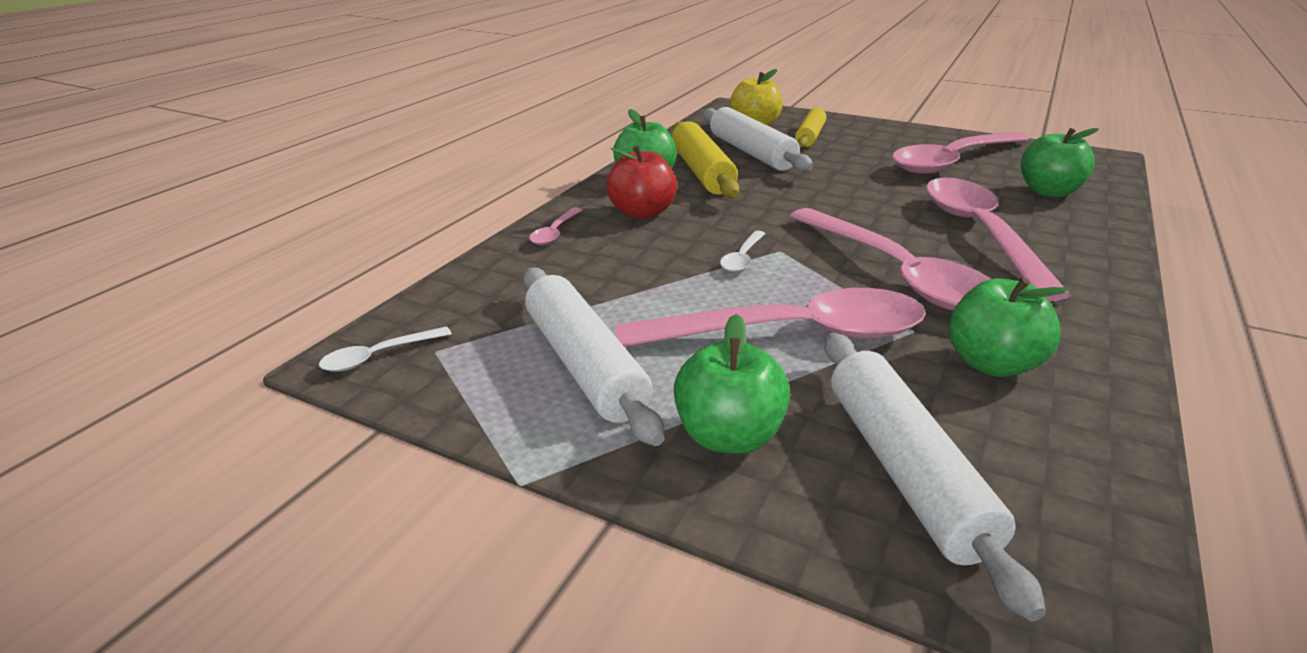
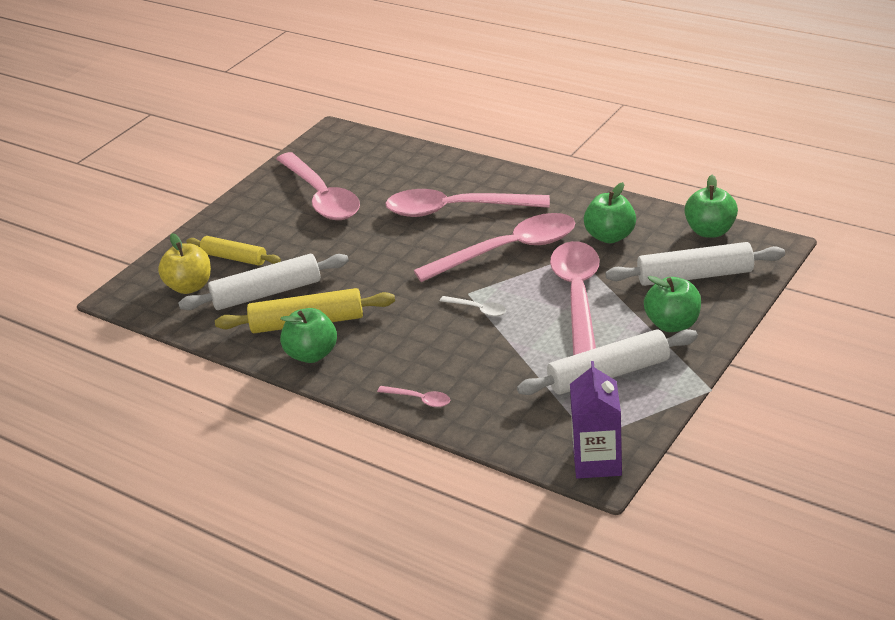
camera: 80 degrees left, 5 degrees up
white spoon [319,327,452,372] -> purple carton [570,361,622,479]
red apple [606,146,677,219] -> none
green apple [1020,128,1099,198] -> green apple moved to [684,175,738,238]

